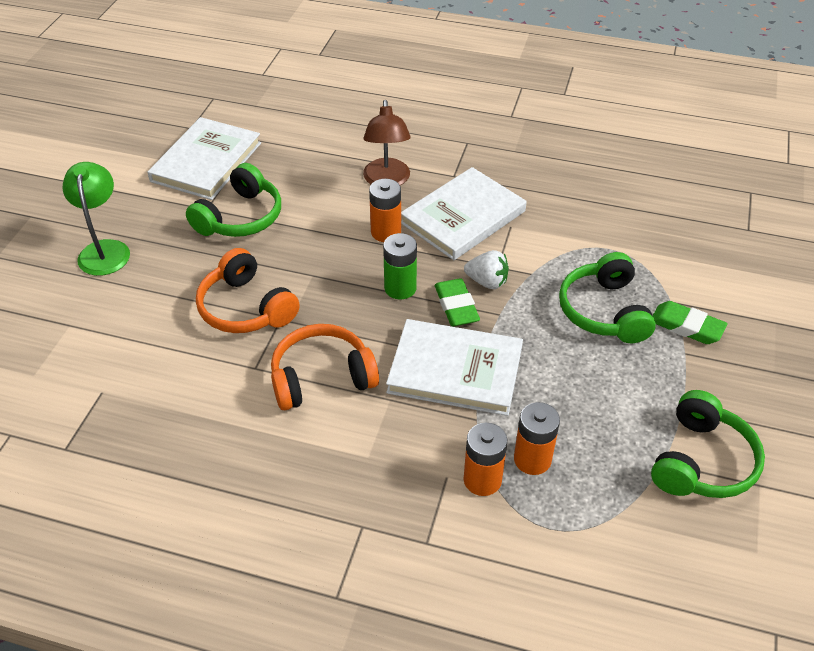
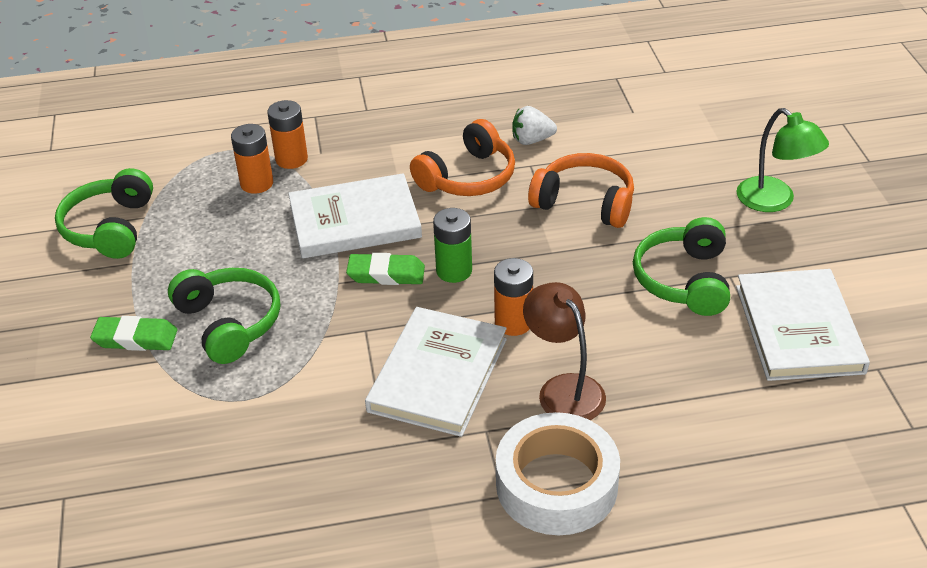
camera: 155 degrees right, 5 degrees down
green eraser [435,278,480,326] -> green eraser turned 45 degrees counterclockwise [346,253,425,285]
white strawberry [464,250,509,289] -> white strawberry moved to [512,106,557,145]
none -> white tape [496,412,620,535]

